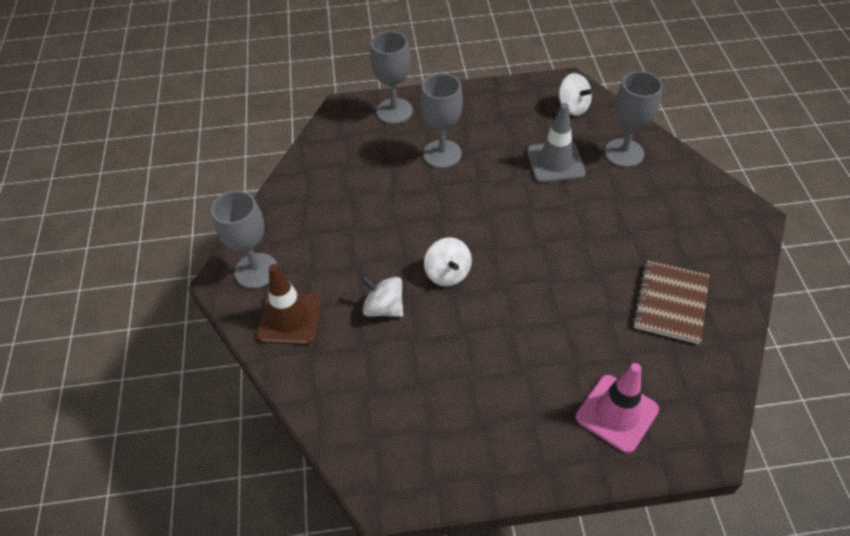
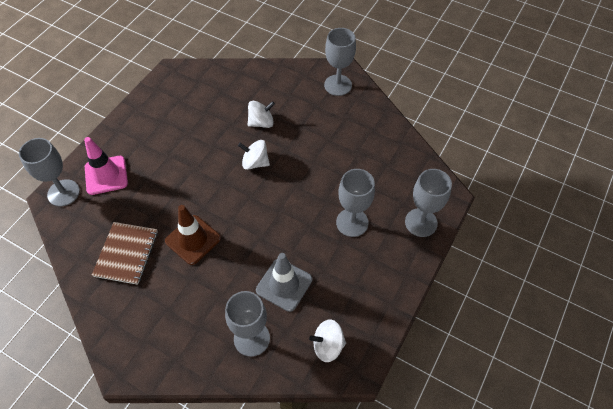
camera: 125 degrees right, 5 degrees up
brown traffic cone [256,264,322,345] -> brown traffic cone moved to [165,205,221,265]
brown notebook [632,261,710,344] -> brown notebook turned 45 degrees clockwise [92,222,158,285]
none -> grey goblet [19,138,80,207]

